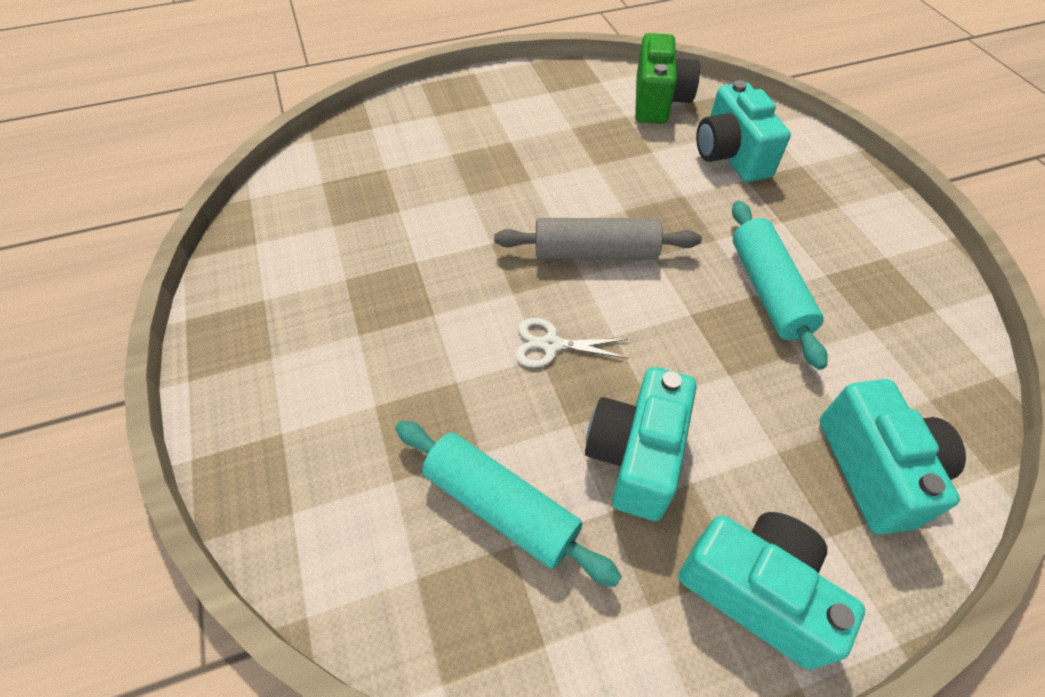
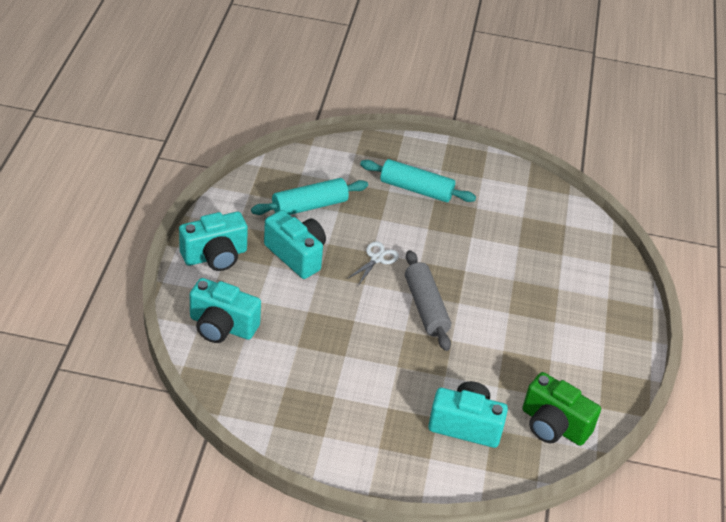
camera: 115 degrees right, 10 degrees down
grey rolling pin [494,218,702,259] -> grey rolling pin turned 45 degrees counterclockwise [405,250,451,351]
turquoise rolling pin [732,201,828,370] -> turquoise rolling pin moved to [360,159,476,202]

